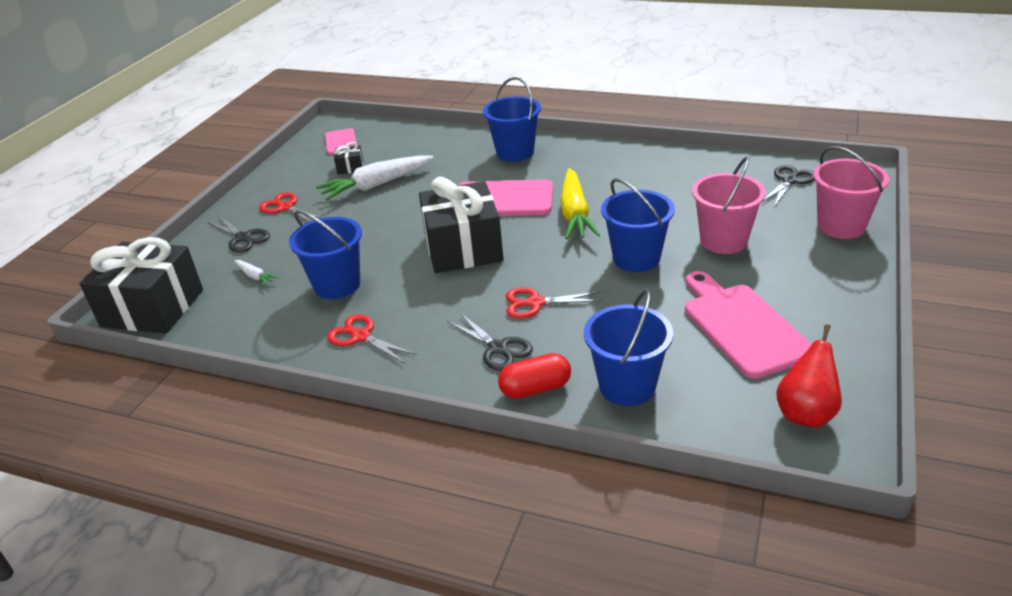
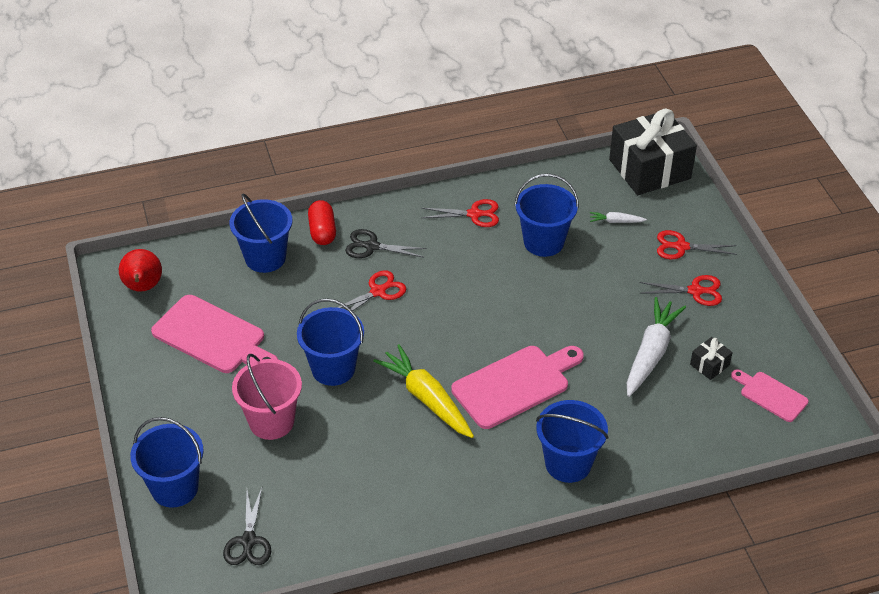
camera: 140 degrees right, 10 degrees up
black scissors [207,215,270,253] -> red scissors [657,230,737,259]
black gift [419,177,503,273] -> none
red capsule [498,353,571,399] -> red capsule turned 45 degrees counterclockwise [308,200,336,245]
pink bucket [813,146,889,239] -> blue bucket [130,417,204,508]

